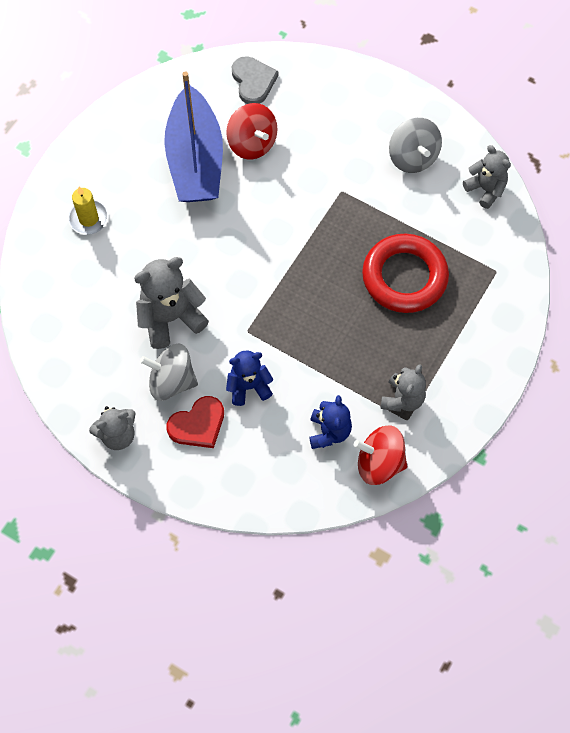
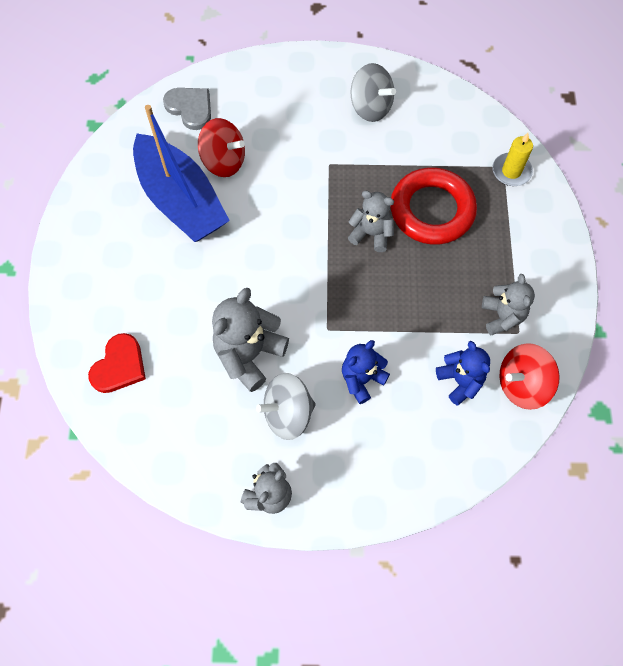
camera: 30 degrees left, 0 degrees up
yellow candle [68,187,109,235] -> yellow candle moved to [492,133,533,186]
red heart [166,396,224,448] -> red heart moved to [88,333,146,393]
grey teddy bear [463,145,511,209] -> grey teddy bear moved to [348,191,394,252]

